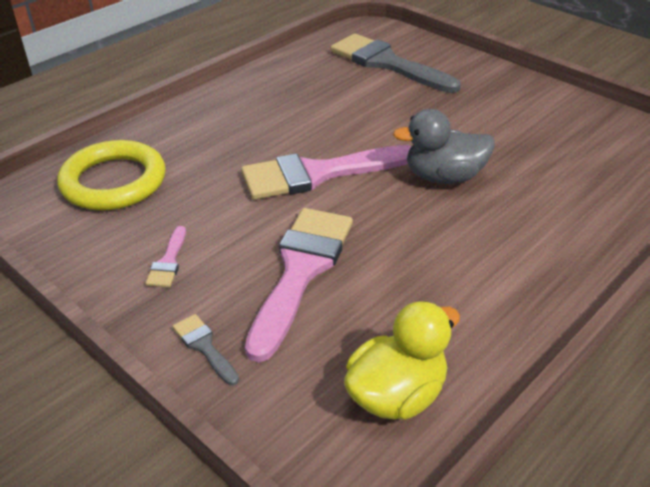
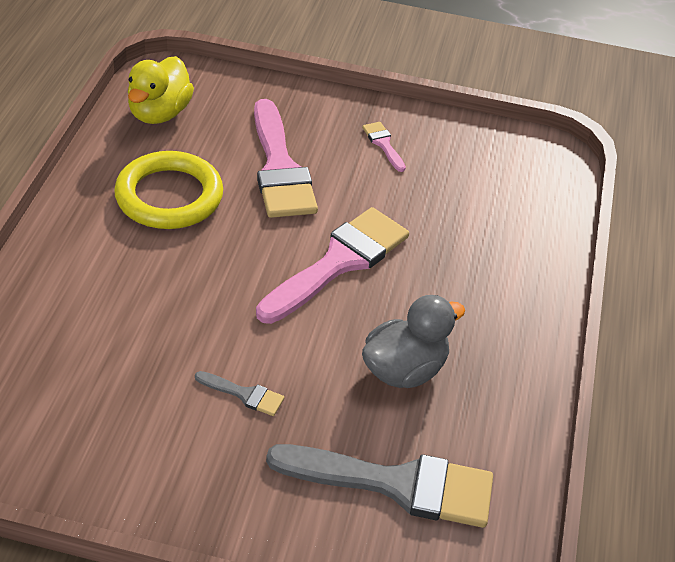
camera: 145 degrees right, 5 degrees up
yellow ring [57,140,166,210] -> yellow ring moved to [114,151,223,229]
grey brush [173,314,239,385] -> grey brush moved to [195,371,284,416]
grey duck [393,109,495,184] -> grey duck moved to [362,295,465,388]

